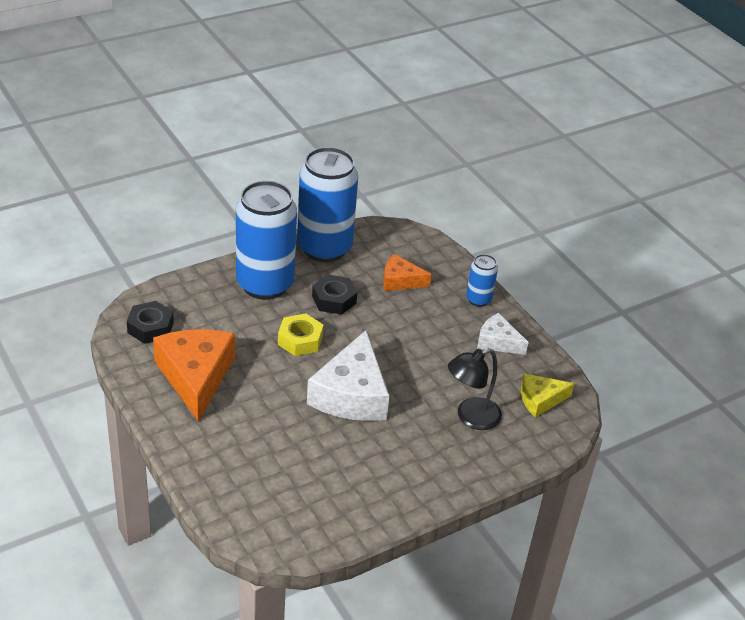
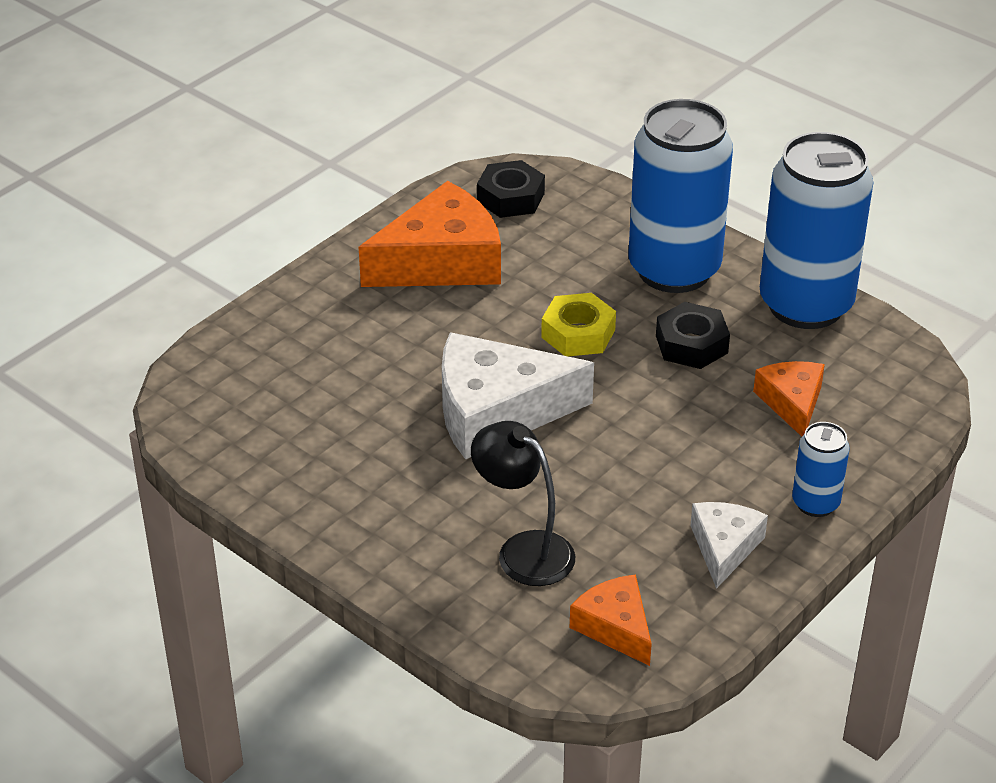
camera: 75 degrees right, 0 degrees up
yellow cheese [521,373,575,417] -> orange cheese [570,574,652,666]

